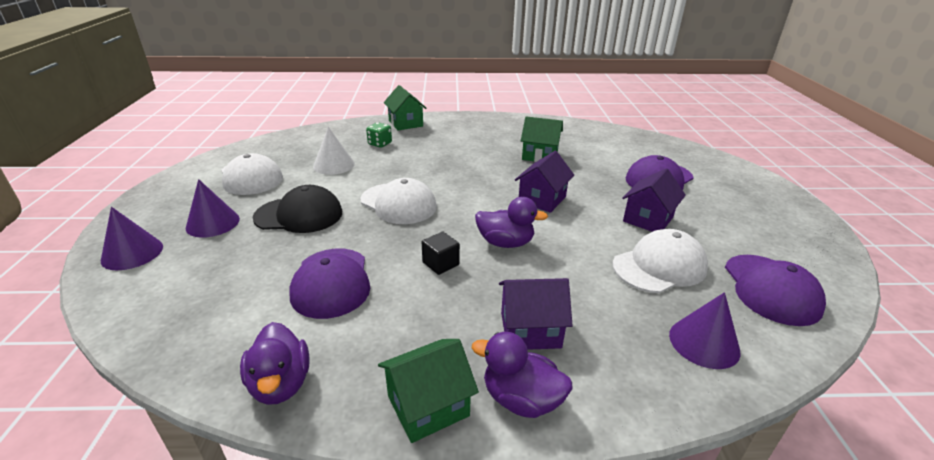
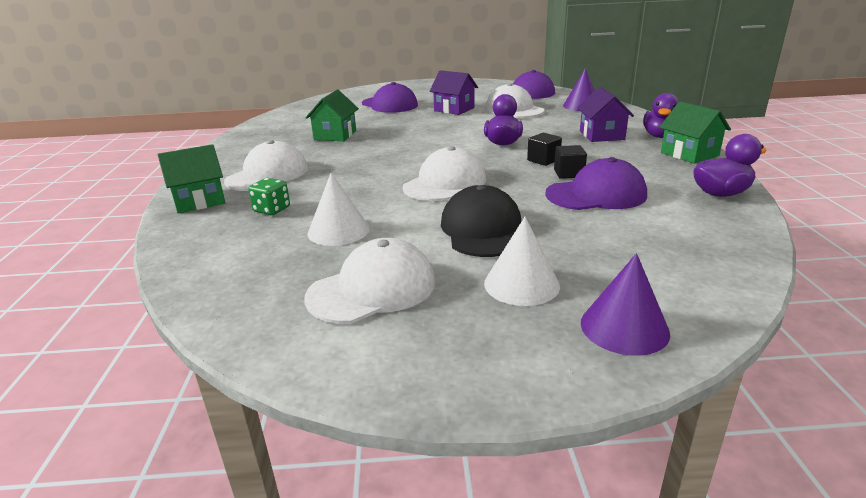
camera: 90 degrees left, 5 degrees down
purple cone [185,179,240,238] -> white cone [484,217,560,306]
purple house [515,151,574,213] -> none
none -> white cap [224,140,308,191]
none -> black cube [554,145,587,179]

